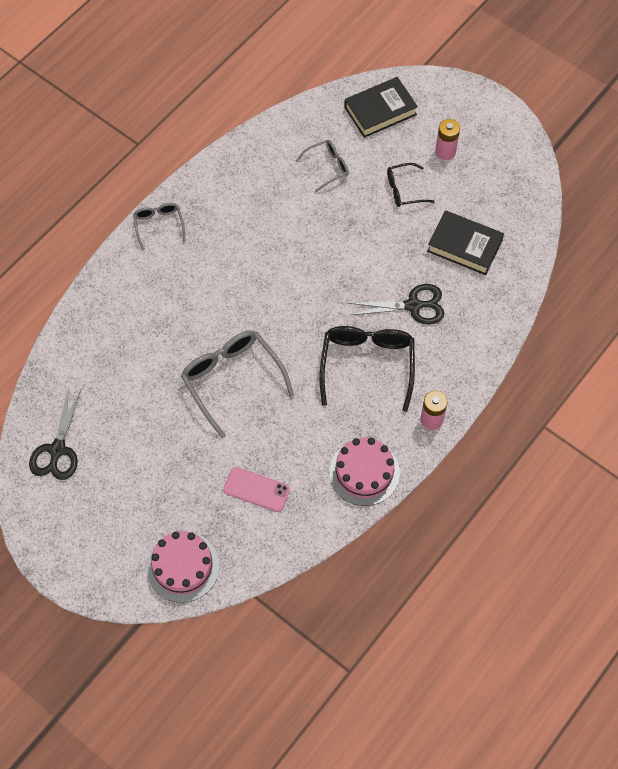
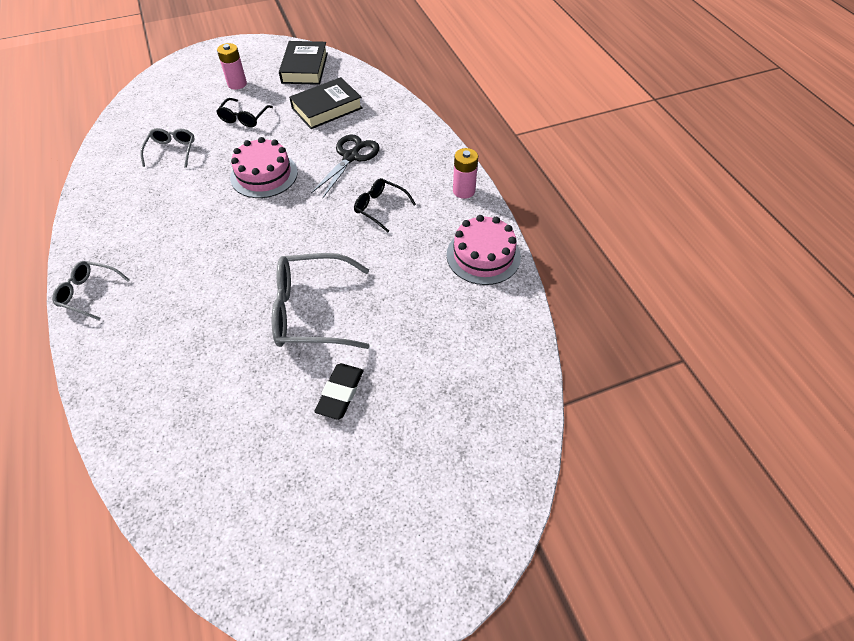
camera: 60 degrees left, 10 degrees down
black scissors [29,387,81,480] -> none
pink cake [147,531,220,603] -> pink cake moved to [230,137,298,198]
pink phone [223,467,290,512] -> none
black glasses [320,326,415,412] -> black glasses [354,178,416,232], size x0.55
black book [344,77,418,138] -> black book moved to [279,41,328,85]
none -> black eraser [314,363,364,420]

